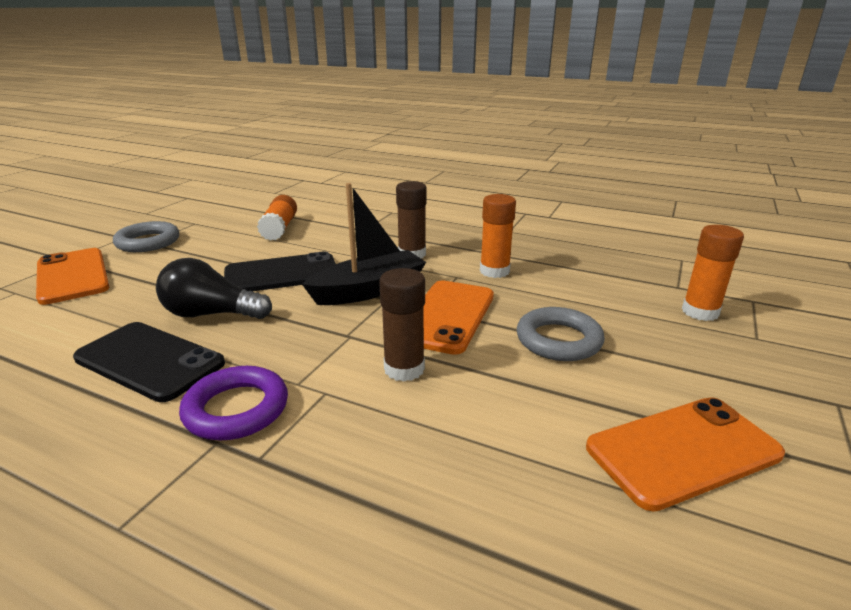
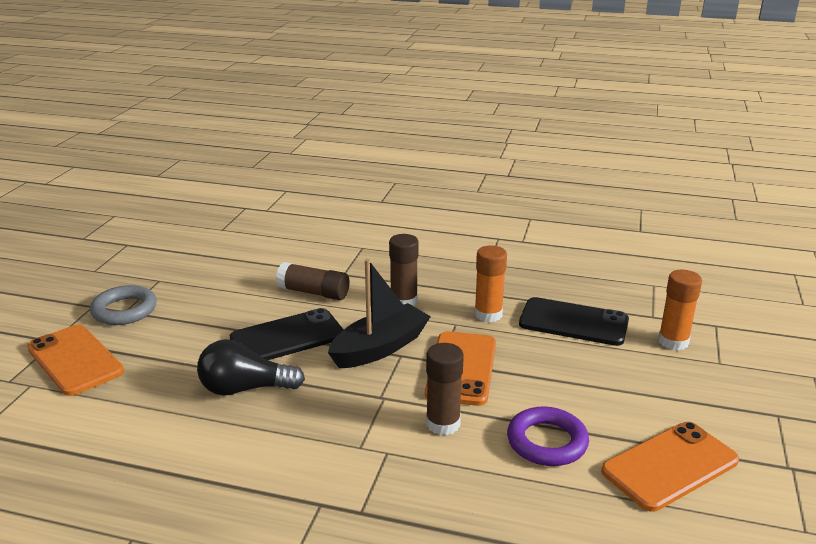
camera: 10 degrees left, 0 degrees up
black phone [73,322,225,402] -> black phone moved to [519,297,629,346]
purple ring [179,366,288,440] -> purple ring moved to [507,406,589,466]
orange glue stick [257,195,297,241] -> none
grey ring [517,307,605,361] -> none
none -> brown glue stick [276,262,349,300]

